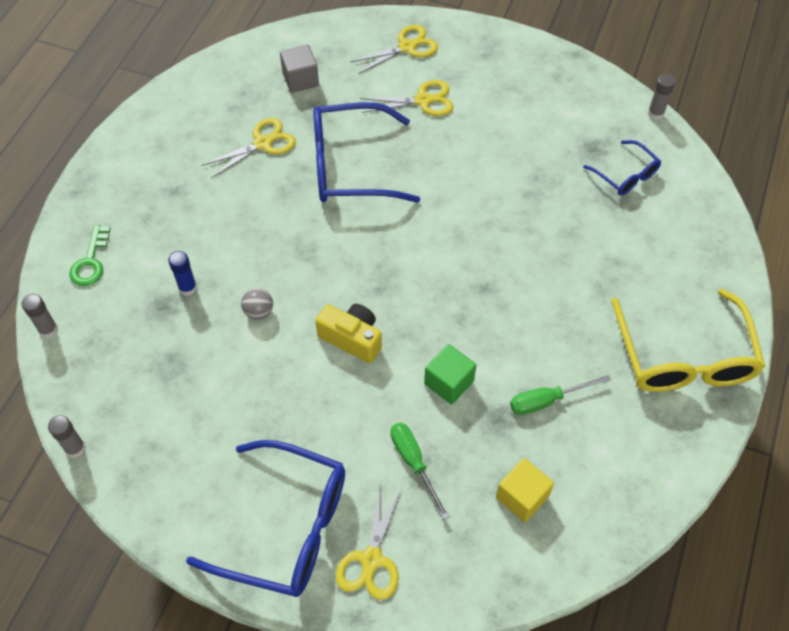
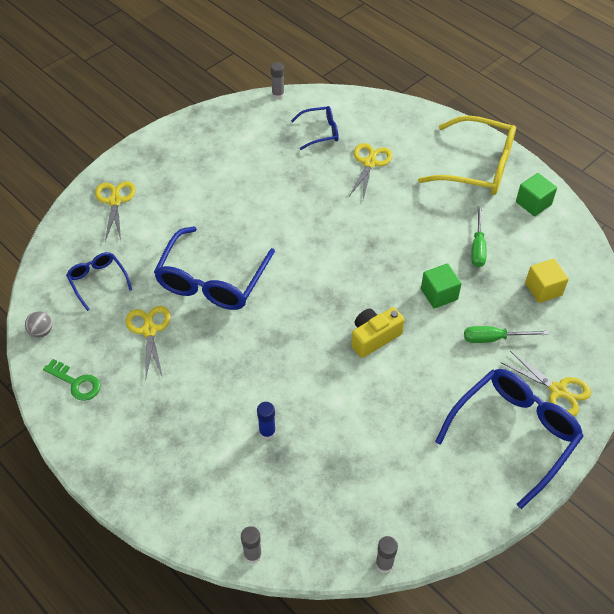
camera: 65 degrees left, 5 degrees down
green key [69,225,111,286] -> green key moved to [43,359,101,401]
grey ball [241,288,273,320] -> grey ball moved to [25,311,52,338]
grey cube [280,45,319,93] -> blue glasses [66,252,132,311]
yellow scissors [360,80,453,116] -> yellow scissors moved to [349,143,393,200]
none -> green cube [516,173,557,216]

